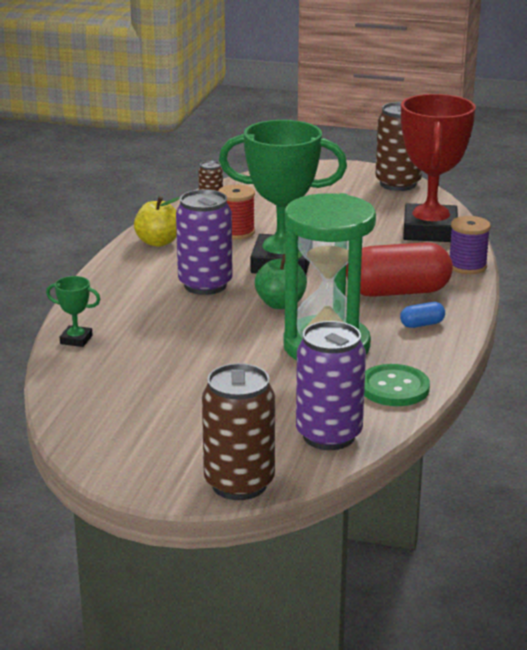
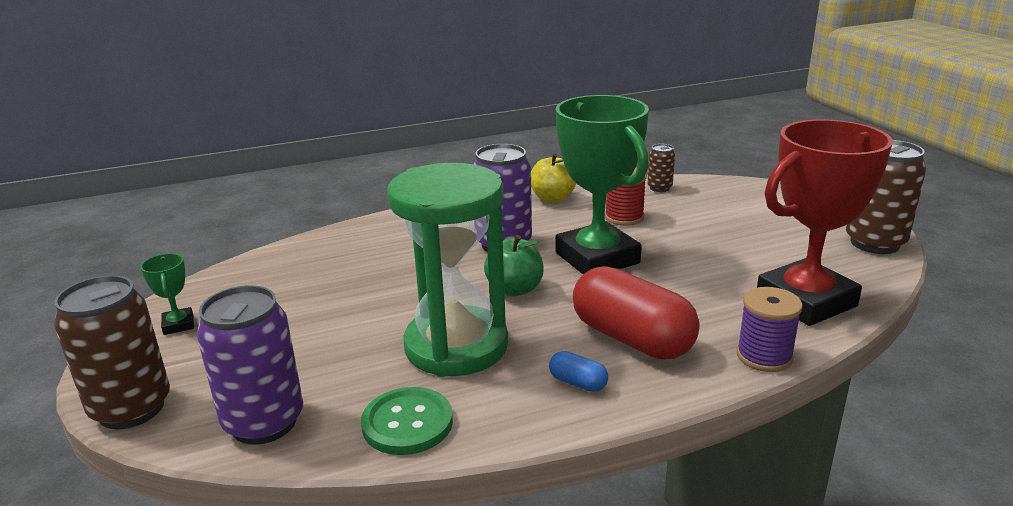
camera: 55 degrees right, 0 degrees up
green trophy [46,276,101,347] -> green trophy moved to [140,253,194,335]

